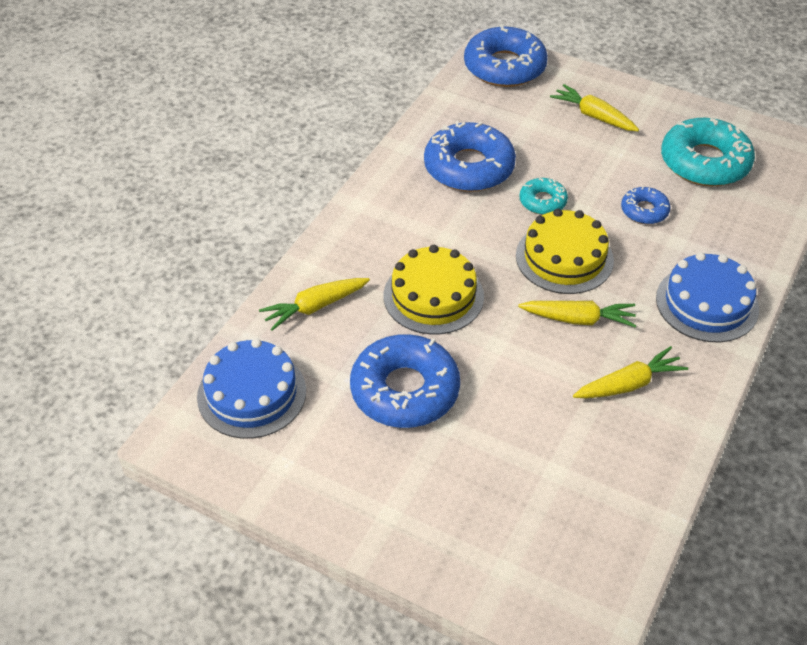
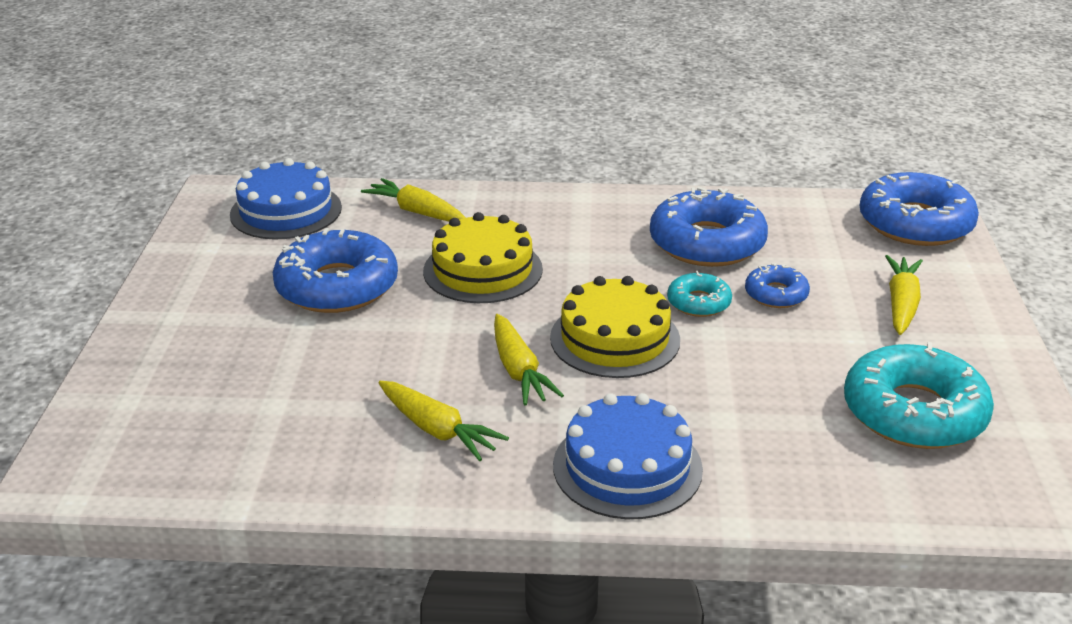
camera: 65 degrees right, 15 degrees down
blue donut [621,186,671,224] -> blue donut moved to [745,263,810,308]

